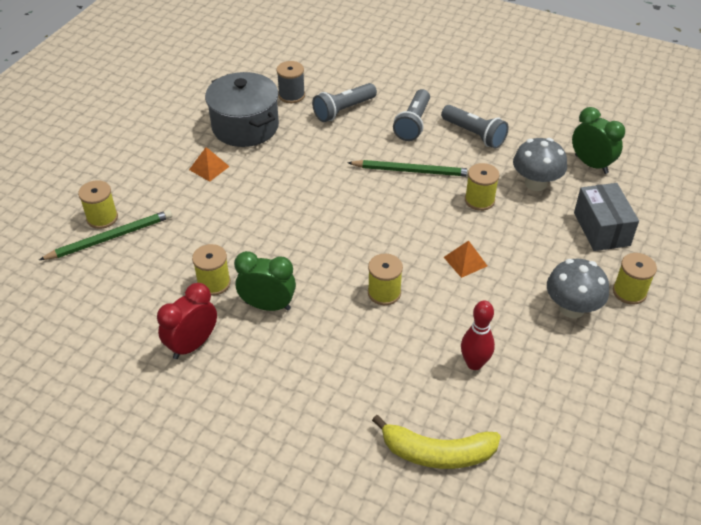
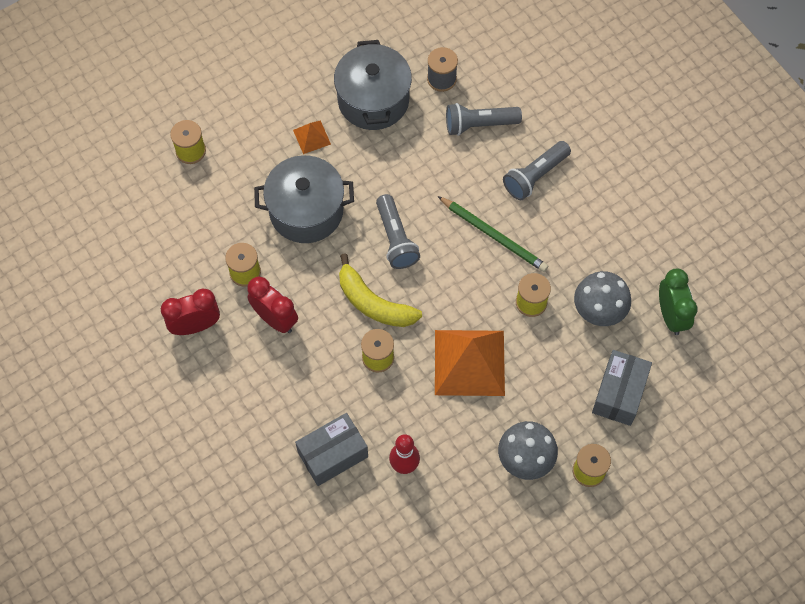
camera: 30 degrees right, 20 degrees up
green pencil [39,210,172,260] -> none
green clock [234,251,296,311] -> red clock [247,277,298,333]
yellow banana [372,415,501,469] -> yellow banana moved to [339,253,422,327]
grey flashlight [441,105,509,149] -> grey flashlight moved to [376,194,420,269]
orange pyramid [444,240,487,278] -> orange pyramid [435,330,505,396], size x2.19
none -> grey pot [254,155,354,243]
none -> grey box [295,413,368,486]

